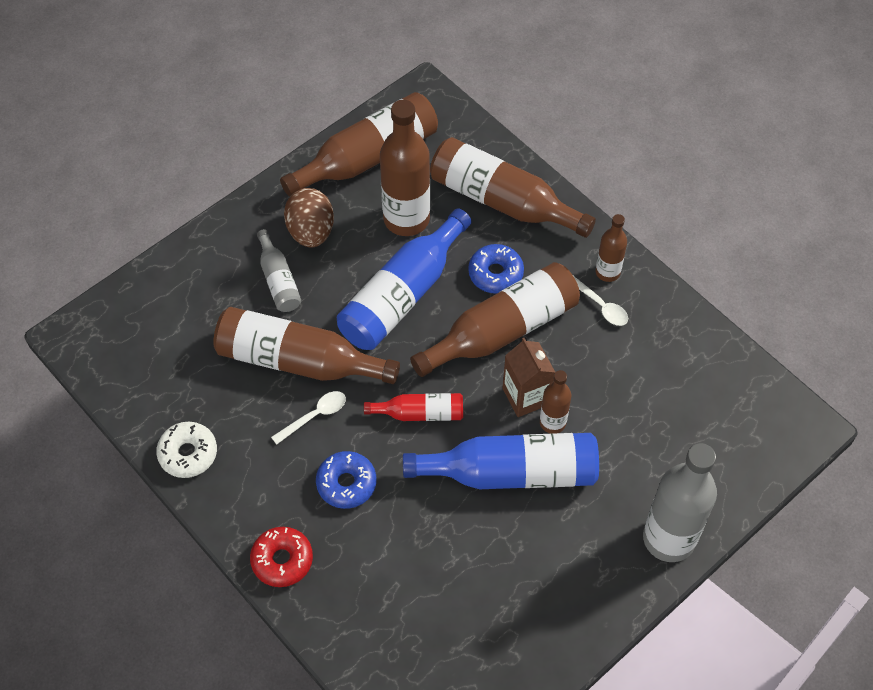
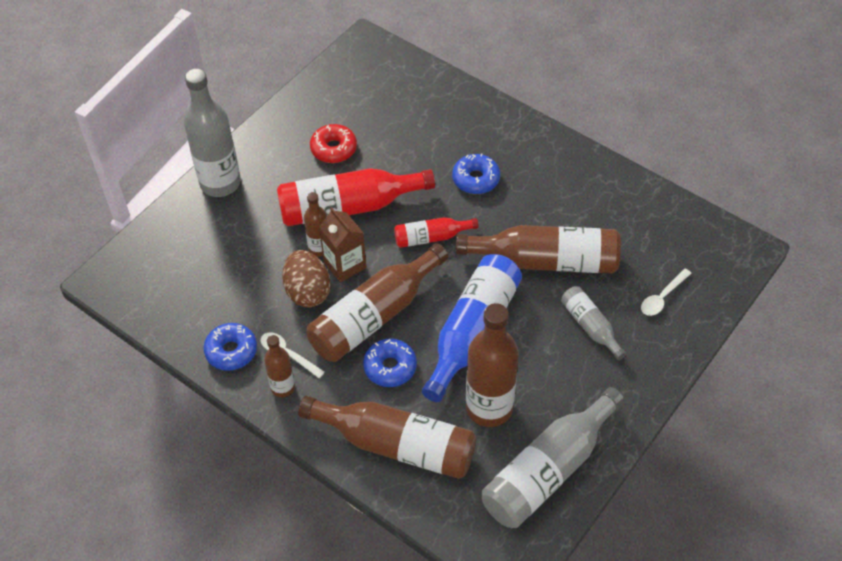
camera: 170 degrees right, 5 degrees down
white donut [156,422,217,478] -> none
red donut [250,527,313,587] -> red donut moved to [310,124,357,163]
white spoon [271,391,346,445] -> white spoon moved to [641,269,692,316]
brown bottle [280,92,438,197] -> grey bottle [482,387,625,528]
brown egg [284,188,334,247] -> brown egg moved to [282,250,331,308]
blue bottle [403,433,599,489] -> red bottle [277,168,435,226]
none -> blue donut [203,323,257,371]

